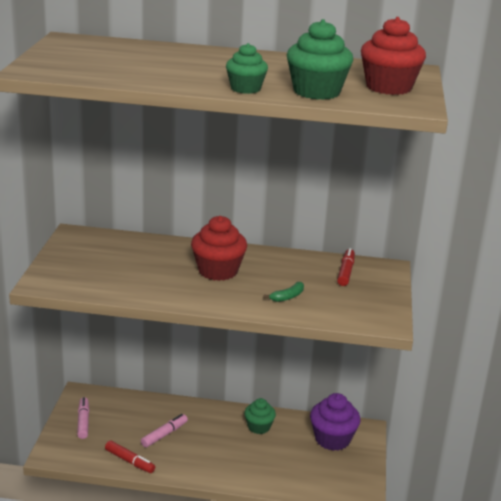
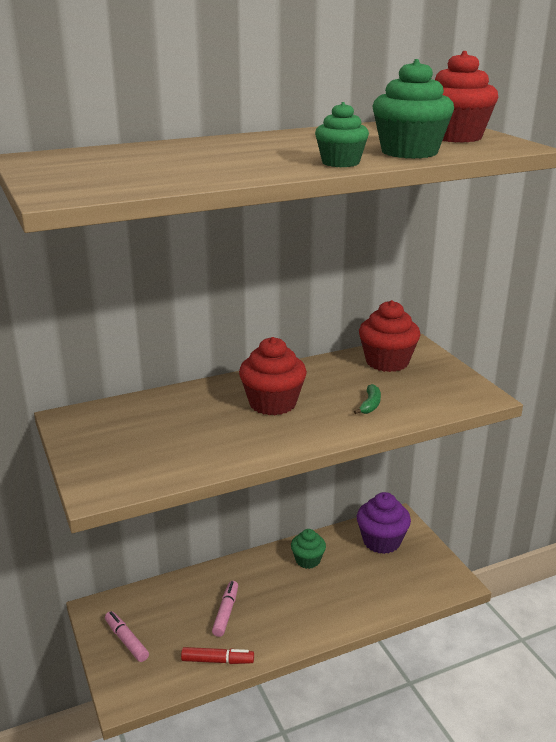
camera: 30 degrees left, 0 degrees up
red marker [337,248,355,286] -> red cupcake [359,300,421,372]

